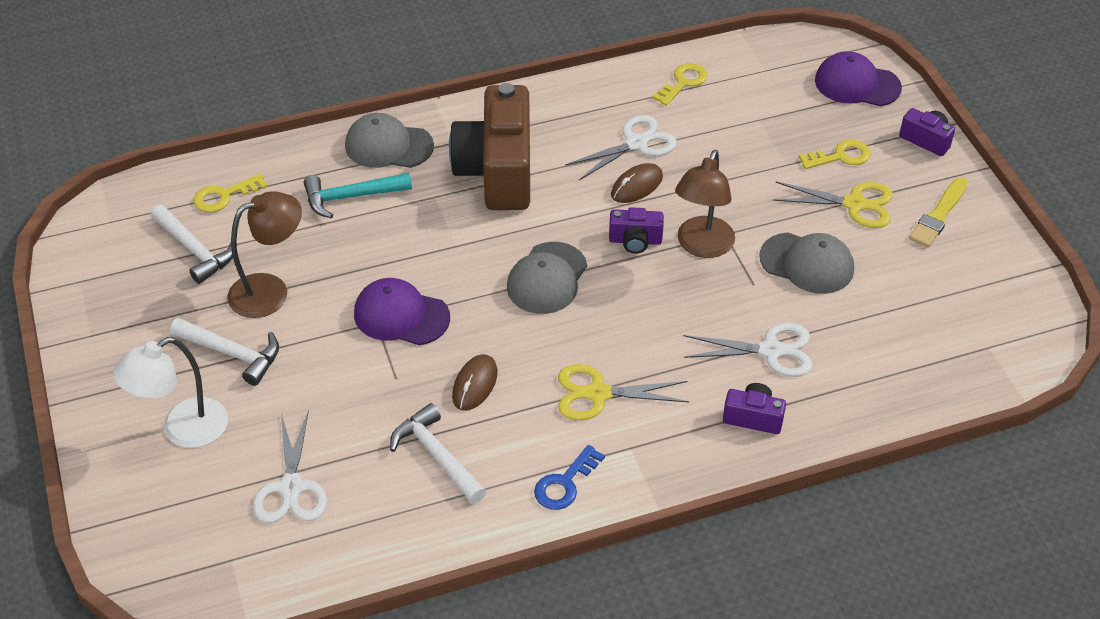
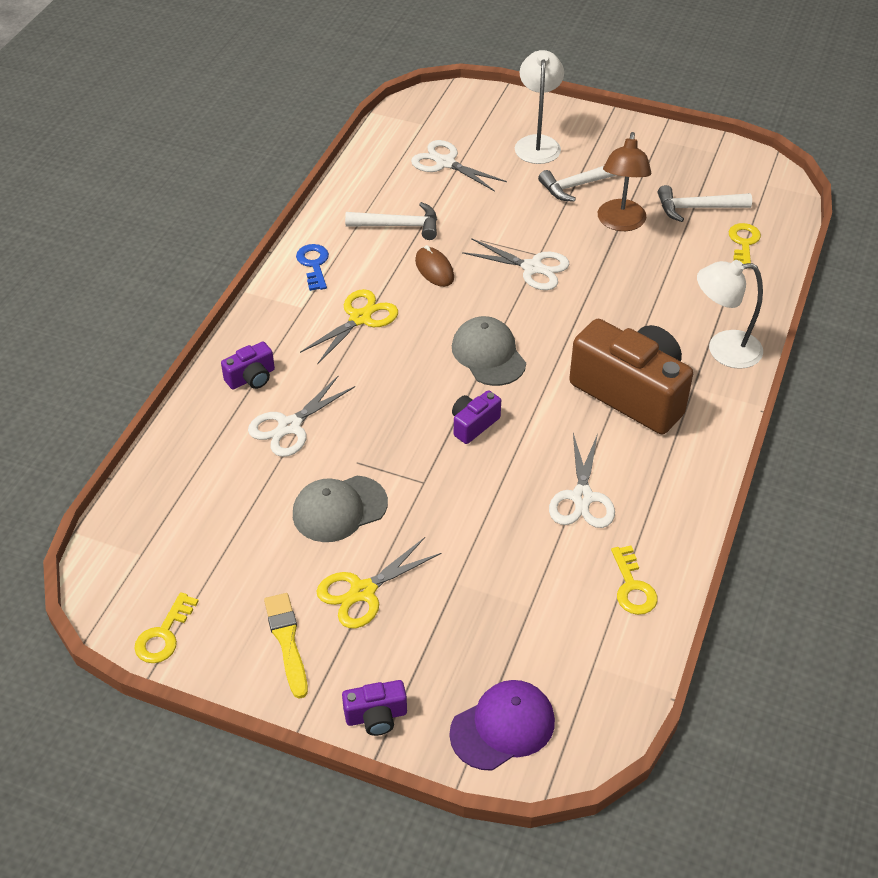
camera: 130 degrees right, 0 degrees up
turquoise hammer [303,173,412,218] -> none
grey cap [345,113,434,168] -> white lamp [697,260,763,369]
purple cap [354,278,450,345] -> white scissors [462,238,570,290]
brown mouse [611,163,663,203] -> none
brown lamp [675,150,735,258] -> none
yellow key [799,140,871,169] -> yellow key moved to [134,592,199,663]

